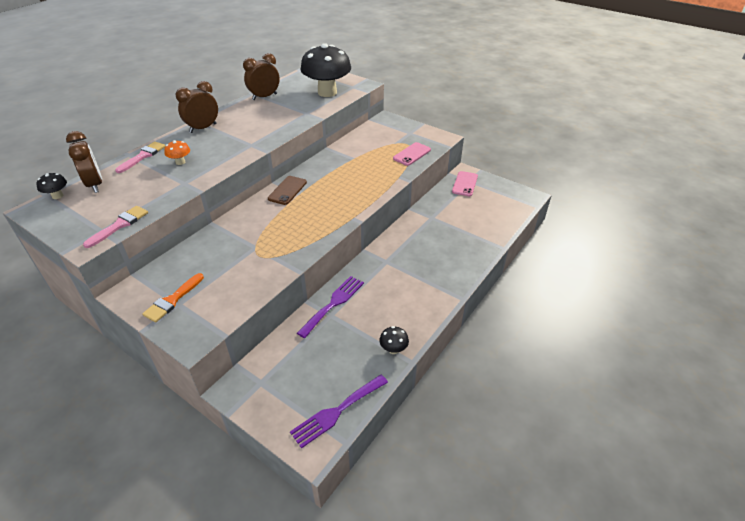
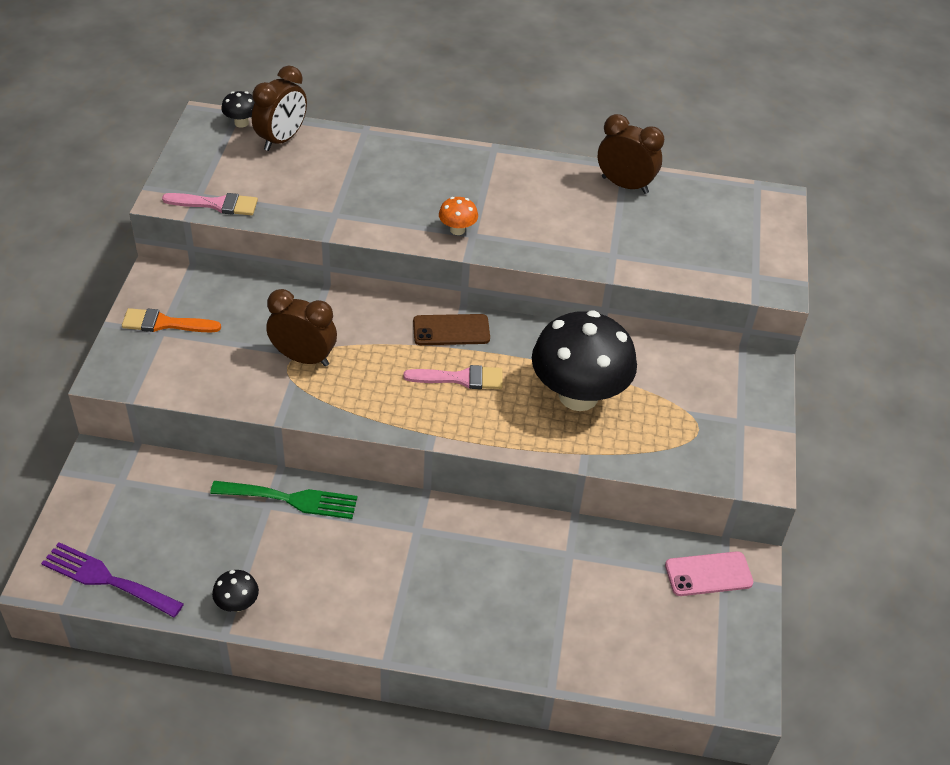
camera: 60 degrees right, 5 degrees up
pink brush [115,141,165,173] -> pink brush moved to [403,365,503,389]
orange mushroom [164,140,190,165] -> orange mushroom moved to [439,197,478,235]
brown clock [176,81,218,133] -> brown clock moved to [266,289,337,367]
purple fork [297,276,364,338] -> green fork [210,481,357,519]
black mushroom [300,43,351,97] -> black mushroom moved to [532,311,637,411]
pink phone [393,142,431,166] -> none

